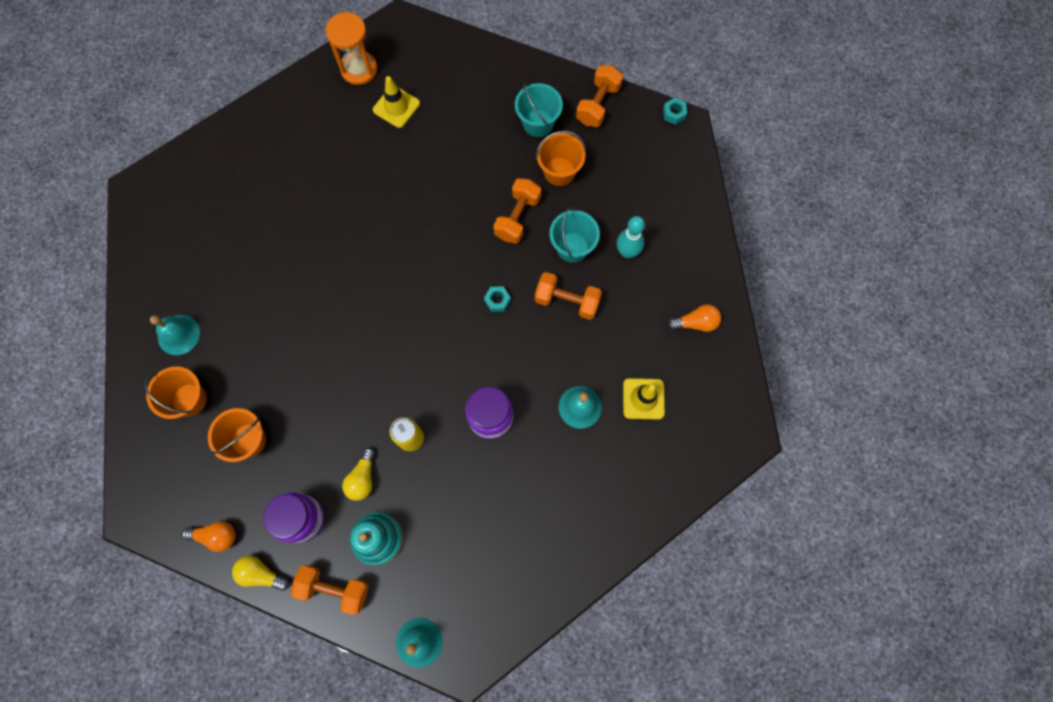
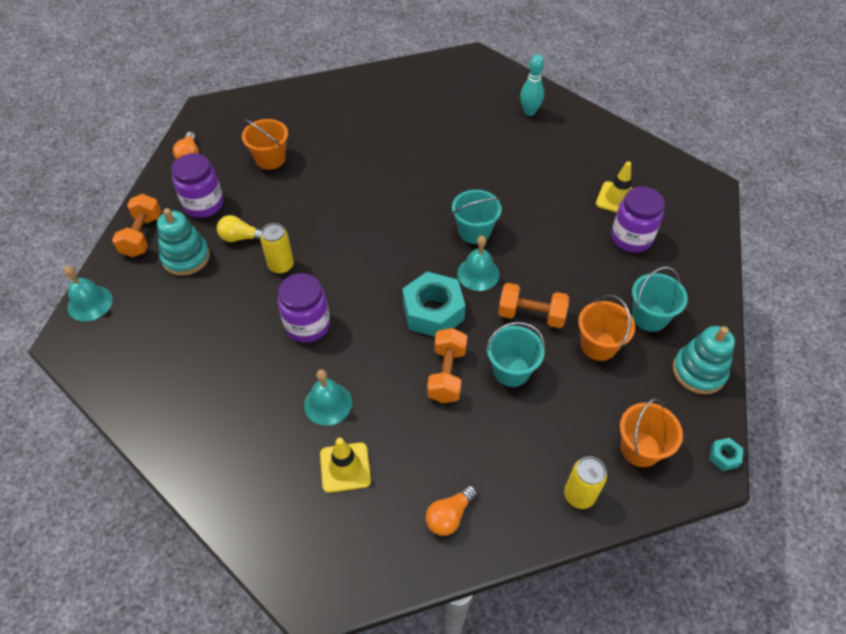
camera: 80 degrees right, 20 degrees down
orange bucket [145,366,207,419] -> orange bucket moved to [620,398,683,467]
turquoise bell [150,315,200,355] -> turquoise bell moved to [457,236,500,291]
yellow light bulb [232,556,289,591] -> none
orange hourglass [326,12,377,85] -> none
turquoise nut [484,286,511,312] -> turquoise nut [402,272,466,337], size x2.32
orange dumbbell [576,65,623,127] -> turquoise stacking toy [673,326,735,394]
turquoise bowling pin [617,216,645,258] -> turquoise bowling pin moved to [520,54,544,116]
orange light bulb [668,304,721,332] -> orange light bulb turned 60 degrees clockwise [426,485,477,536]
none -> turquoise bucket [452,190,502,244]
none -> yellow can [564,457,607,509]
none -> purple jar [611,187,665,253]

